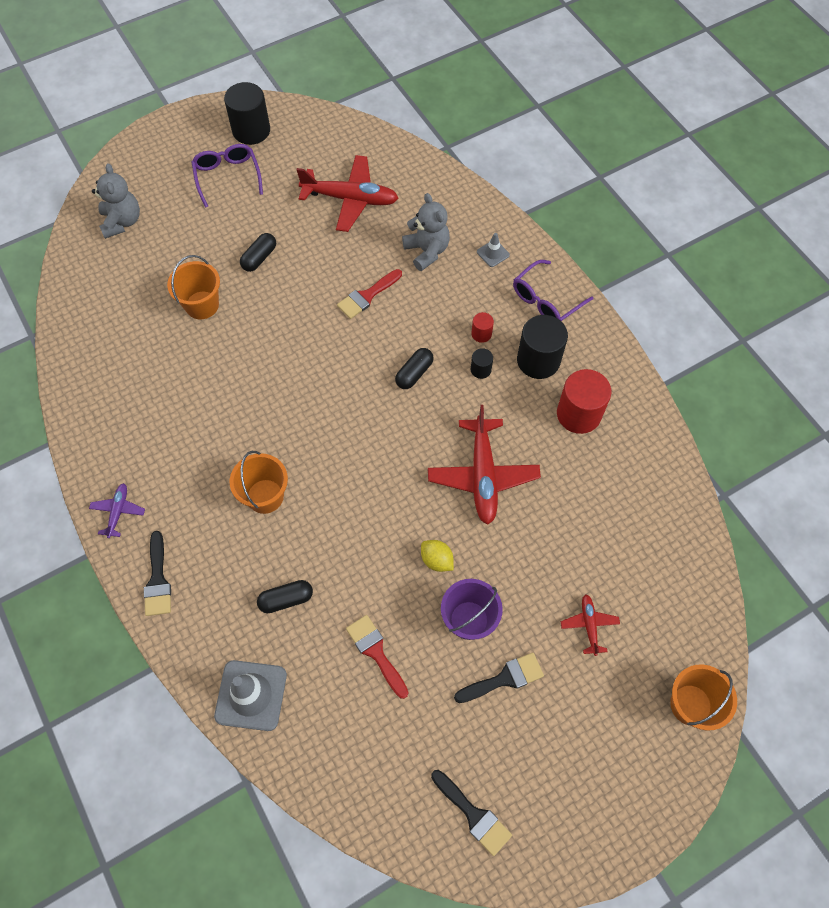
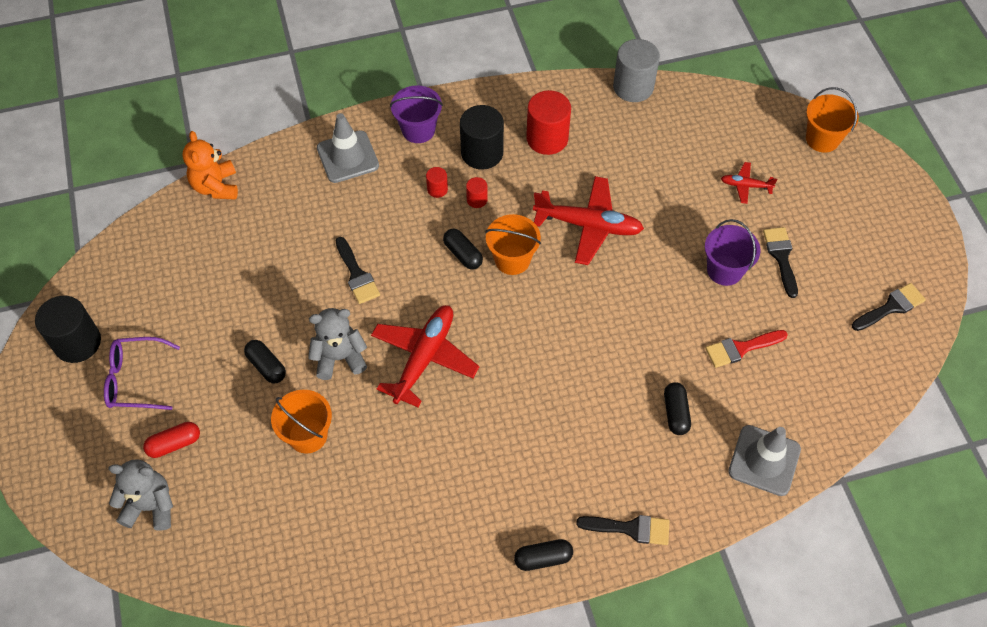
camera: 75 degrees left, 5 degrees down
purple plane [89,483,145,538] -> black capsule [514,539,573,571]
orange bucket [230,451,288,514] -> orange bucket moved to [485,214,541,275]
red plane [297,155,398,232] -> red plane moved to [371,305,479,407]
red brush [337,269,402,319] -> black brush [335,237,380,304]
grey teddy bear [402,193,450,271] -> grey teddy bear moved to [308,308,367,380]
yellow lemon [421,540,454,572] -> none
black cylinder [471,348,493,379] -> red cylinder [466,177,488,208]
grey traffic cone [477,233,510,267] -> grey traffic cone [317,113,379,183], size x1.99
purple glasses [513,260,594,321] -> purple bucket [390,85,443,143]
none -> red capsule [143,422,200,458]
none -> orange teddy bear [182,131,238,200]
none -> grey cylinder [613,39,660,102]

